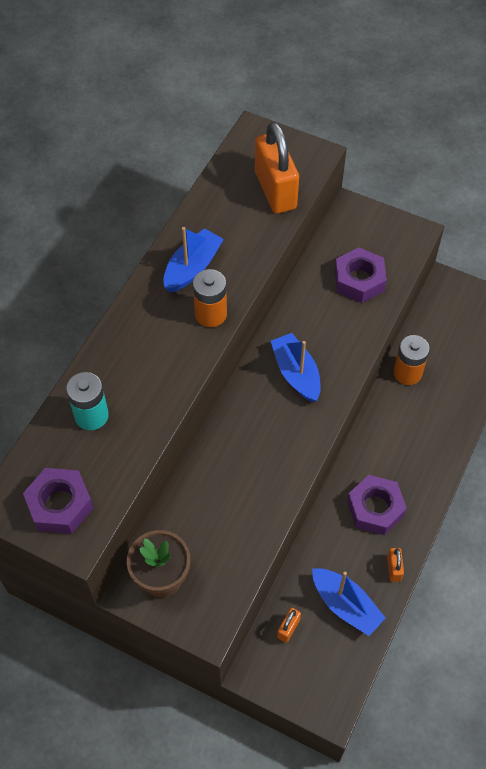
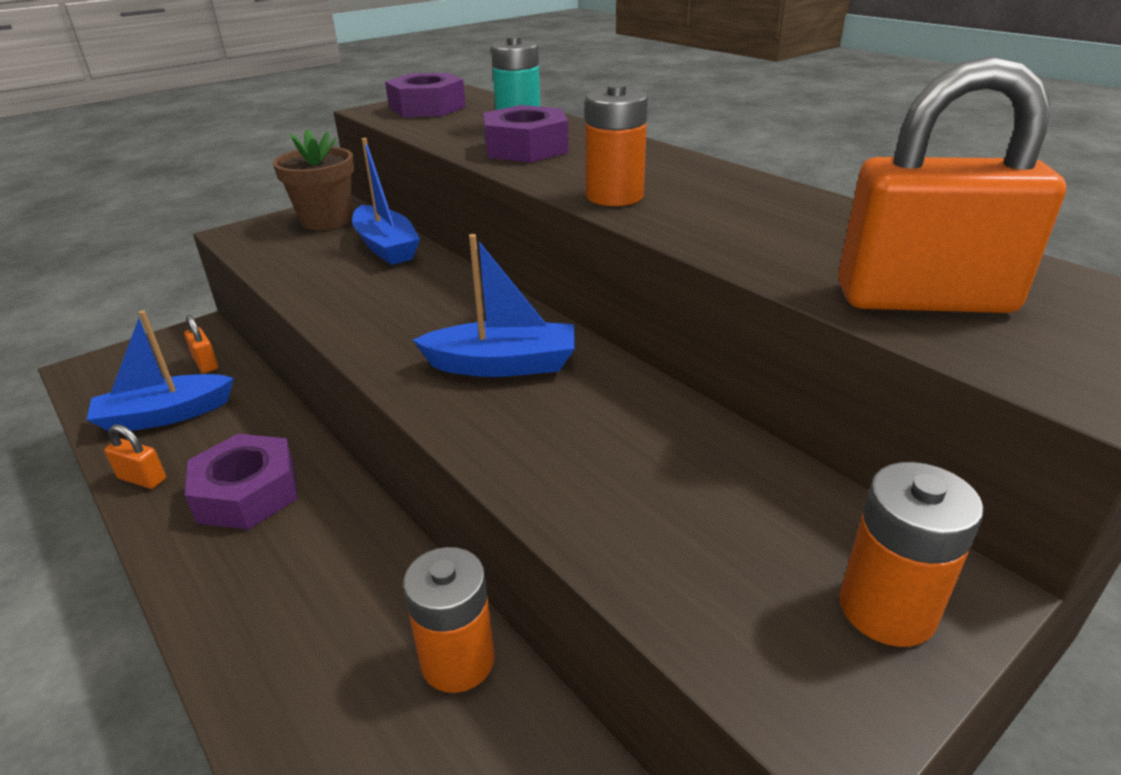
camera: 115 degrees right, 25 degrees down
blue boat [163,227,224,293] -> blue boat moved to [352,138,420,265]
purple nut [335,247,387,303] -> purple nut moved to [483,105,569,163]
none -> orange battery [840,462,984,647]

